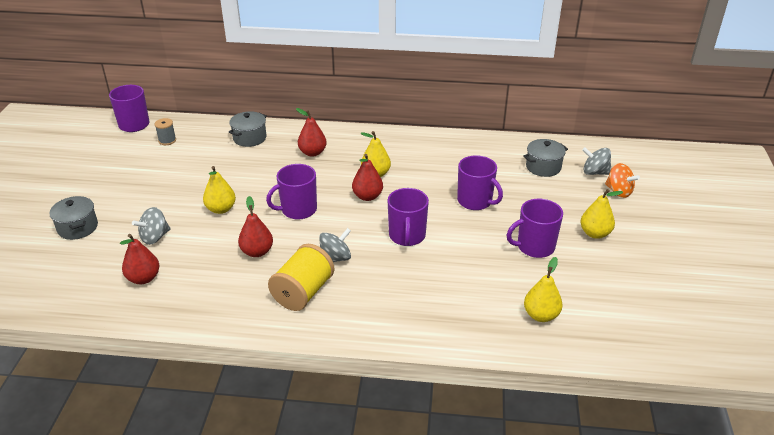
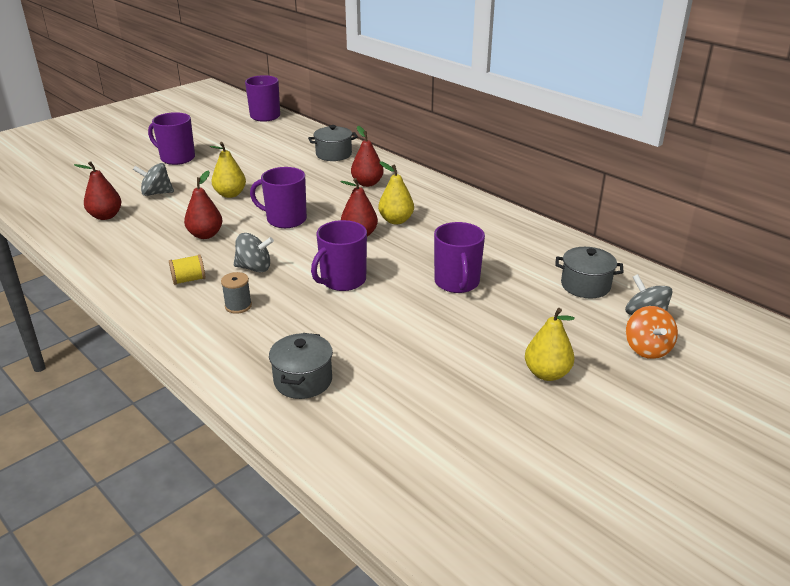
camera: 40 degrees right, 5 degrees down
grey pot [50,196,98,240] -> grey pot moved to [269,333,333,399]
grey spool [155,118,176,145] -> grey spool moved to [221,272,252,314]
yellow spool [268,244,334,311] -> yellow spool [169,254,206,285], size x0.51
purple mug [507,199,563,258] -> purple mug moved to [148,112,195,165]
yellow pear [524,257,563,322] -> none

